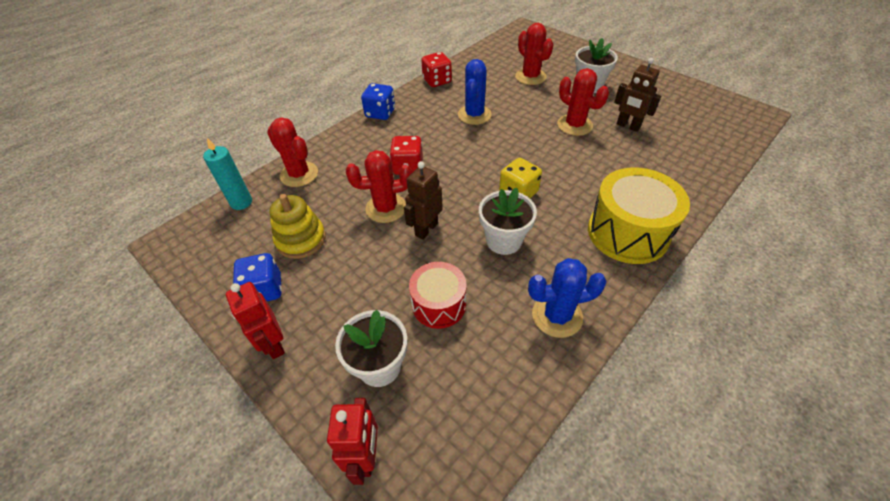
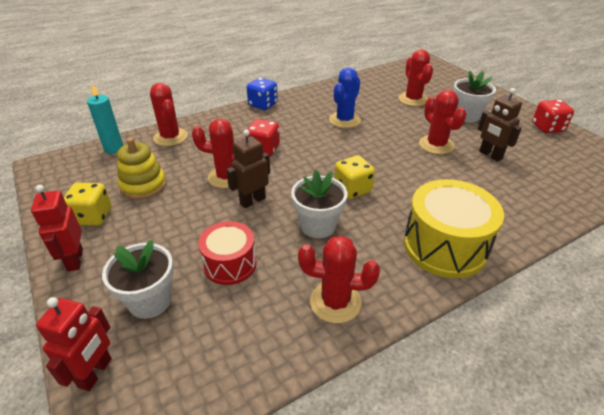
camera: 15 degrees right, 10 degrees down
blue dice [233,253,282,301] -> yellow dice [64,183,112,226]
red dice [421,52,452,87] -> red dice moved to [532,100,574,133]
blue cactus [528,258,607,338] -> red cactus [298,236,380,323]

